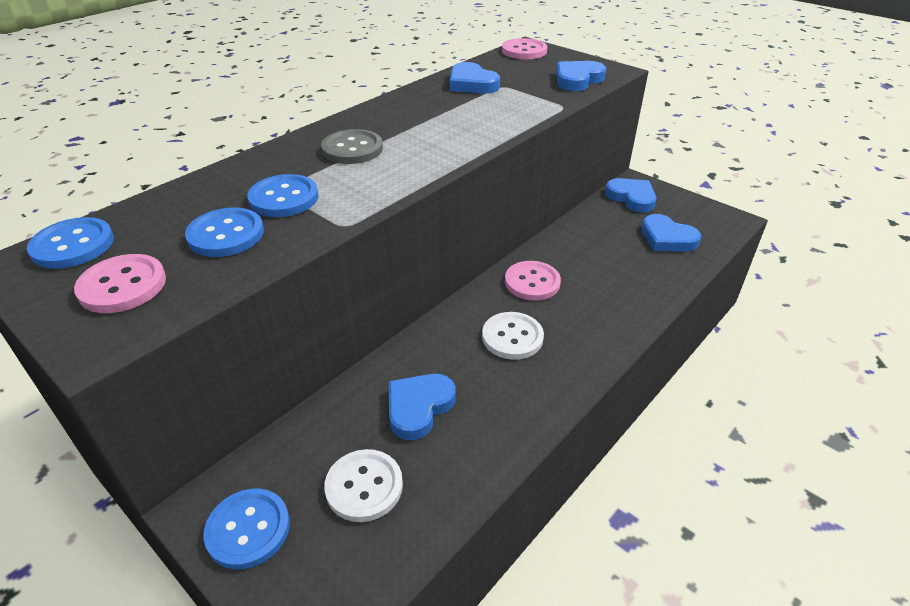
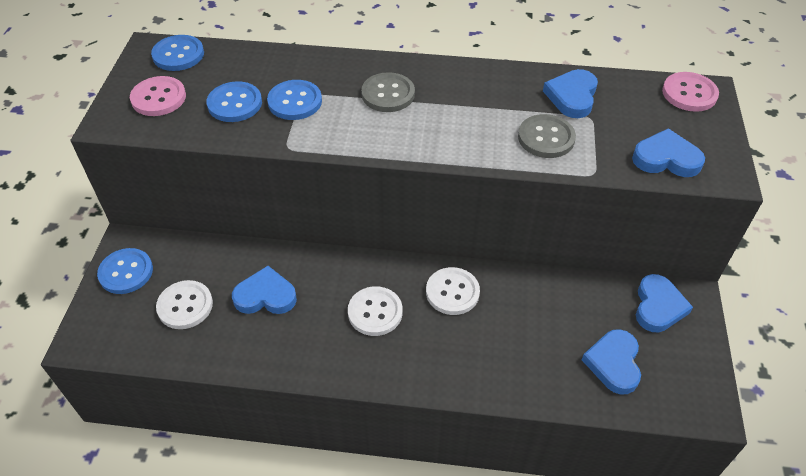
camera: 55 degrees right, 10 degrees up
pink button [505,261,561,301] -> white button [426,267,480,315]
none -> grey button [518,114,576,158]

